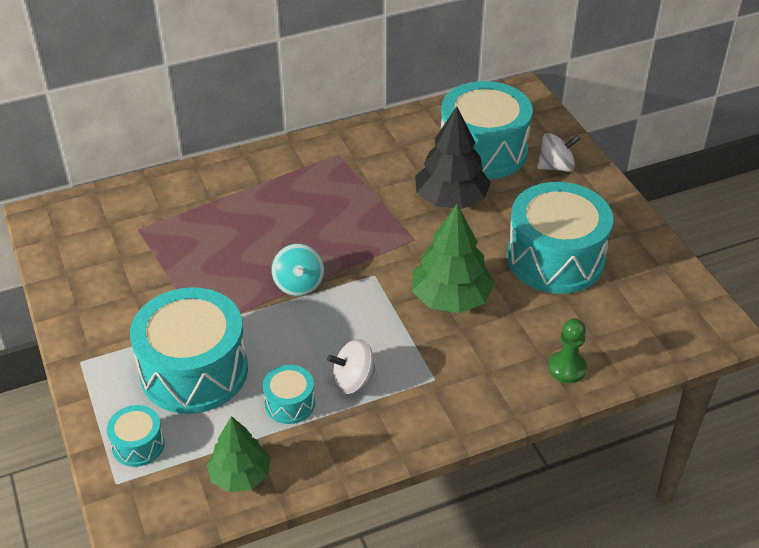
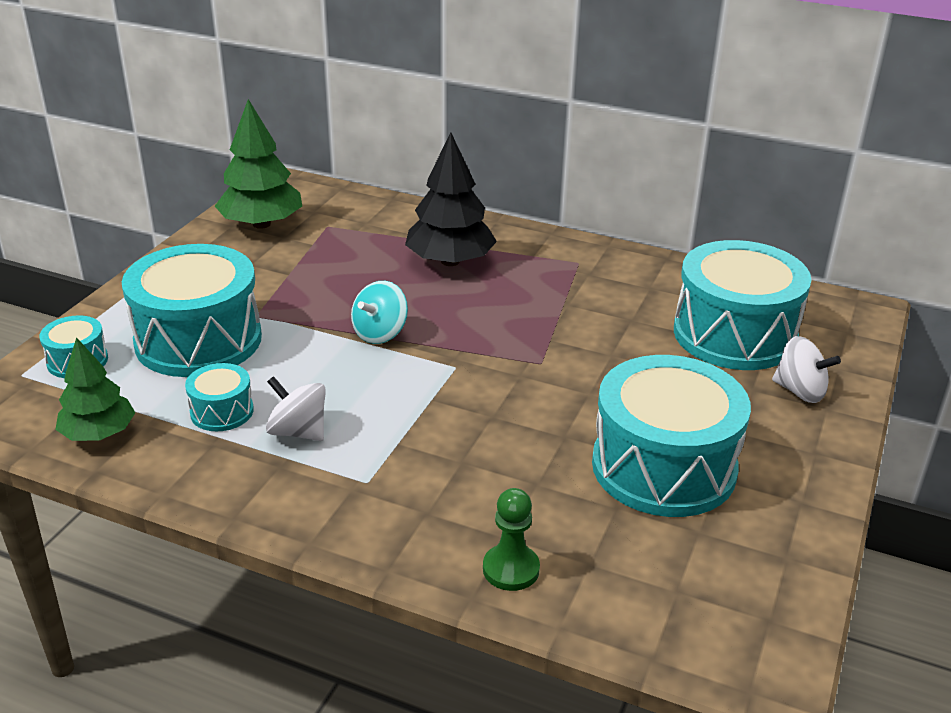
camera: 45 degrees right, 10 degrees down
green tree [412,204,495,313] -> green tree moved to [215,99,302,229]
black tree [415,106,491,209] -> black tree moved to [405,132,497,266]

